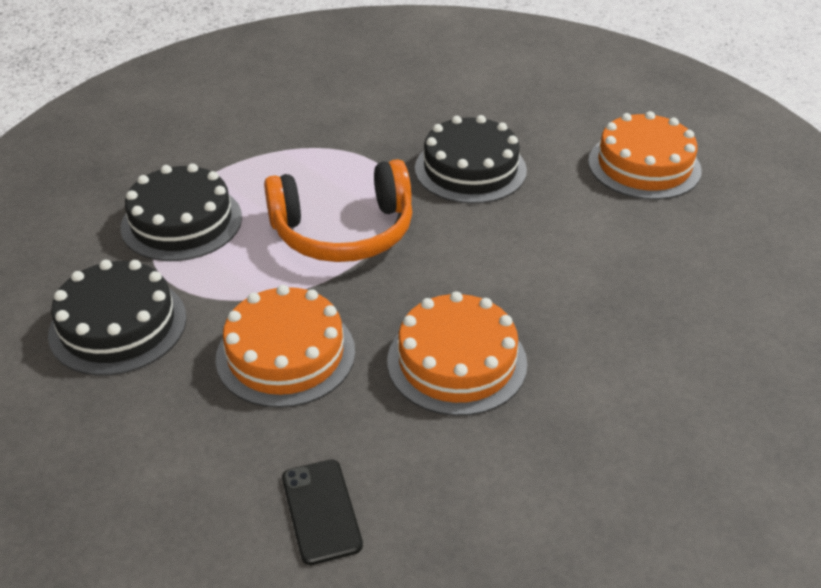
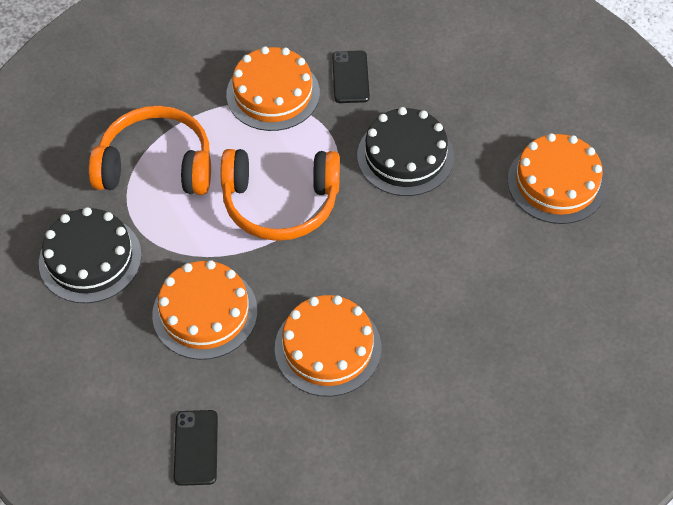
camera: 15 degrees right, 15 degrees up
black cake [121,163,242,261] -> orange headphones [89,106,211,195]
none -> orange cake [226,46,320,131]
none -> black phone [332,50,370,103]

